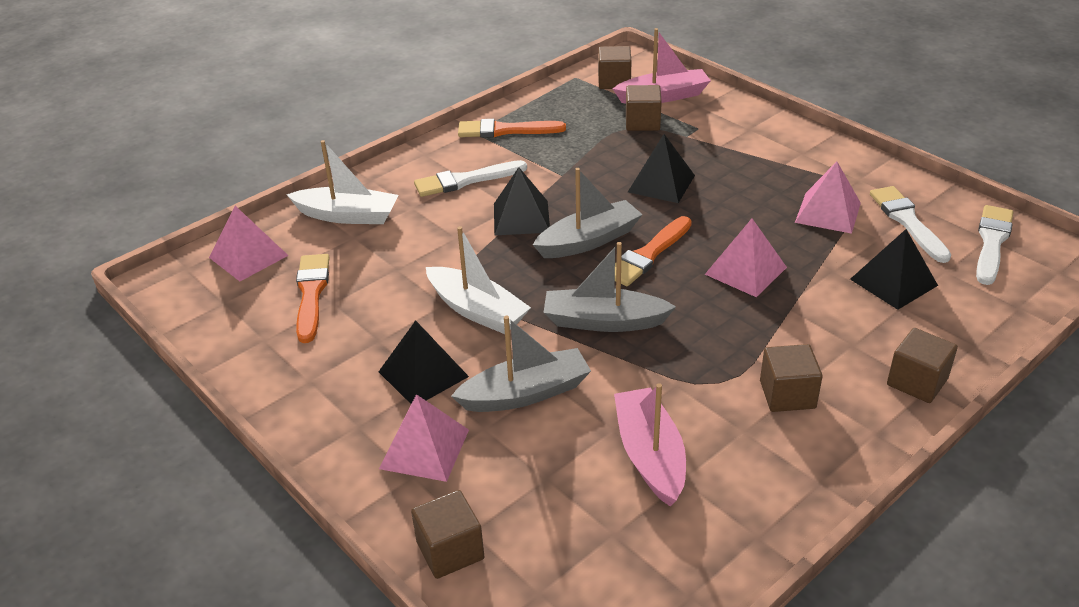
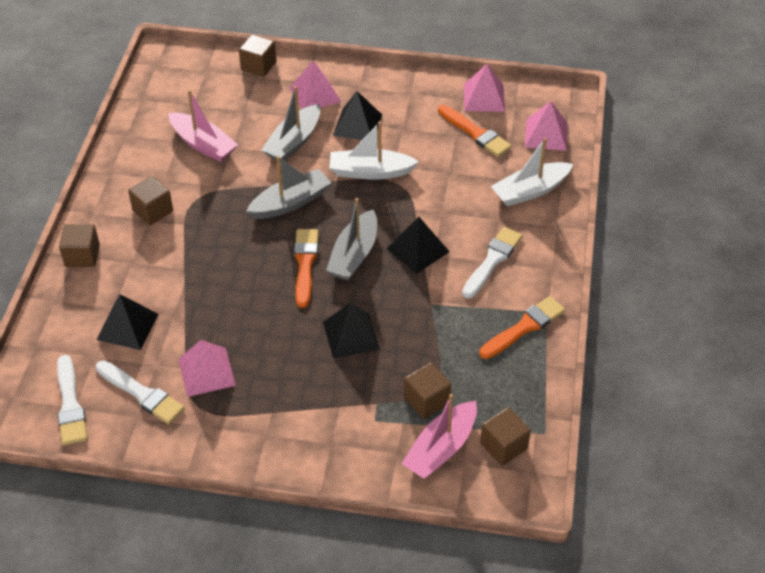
camera: 140 degrees right, 10 degrees up
pink pyramid [705,219,787,297] -> pink pyramid moved to [464,64,505,112]

